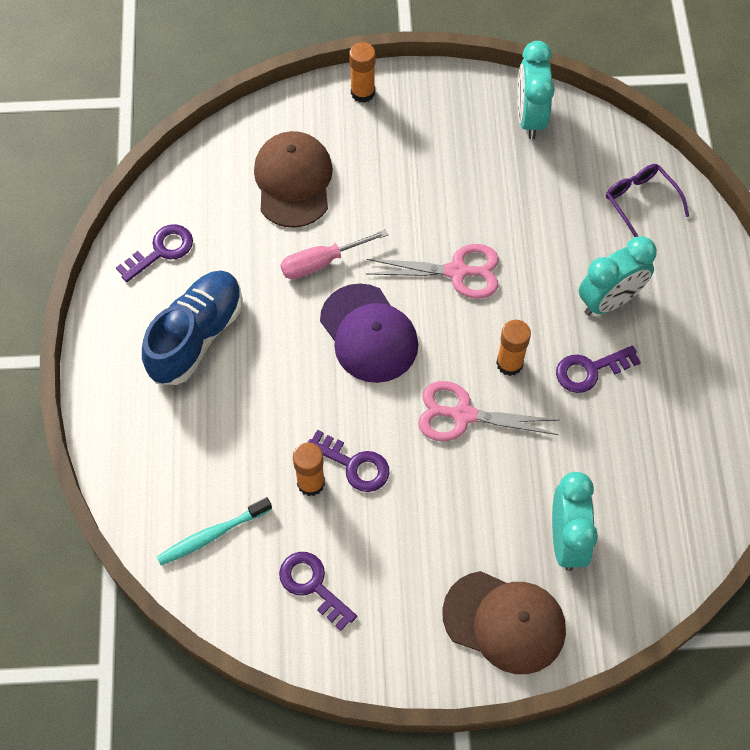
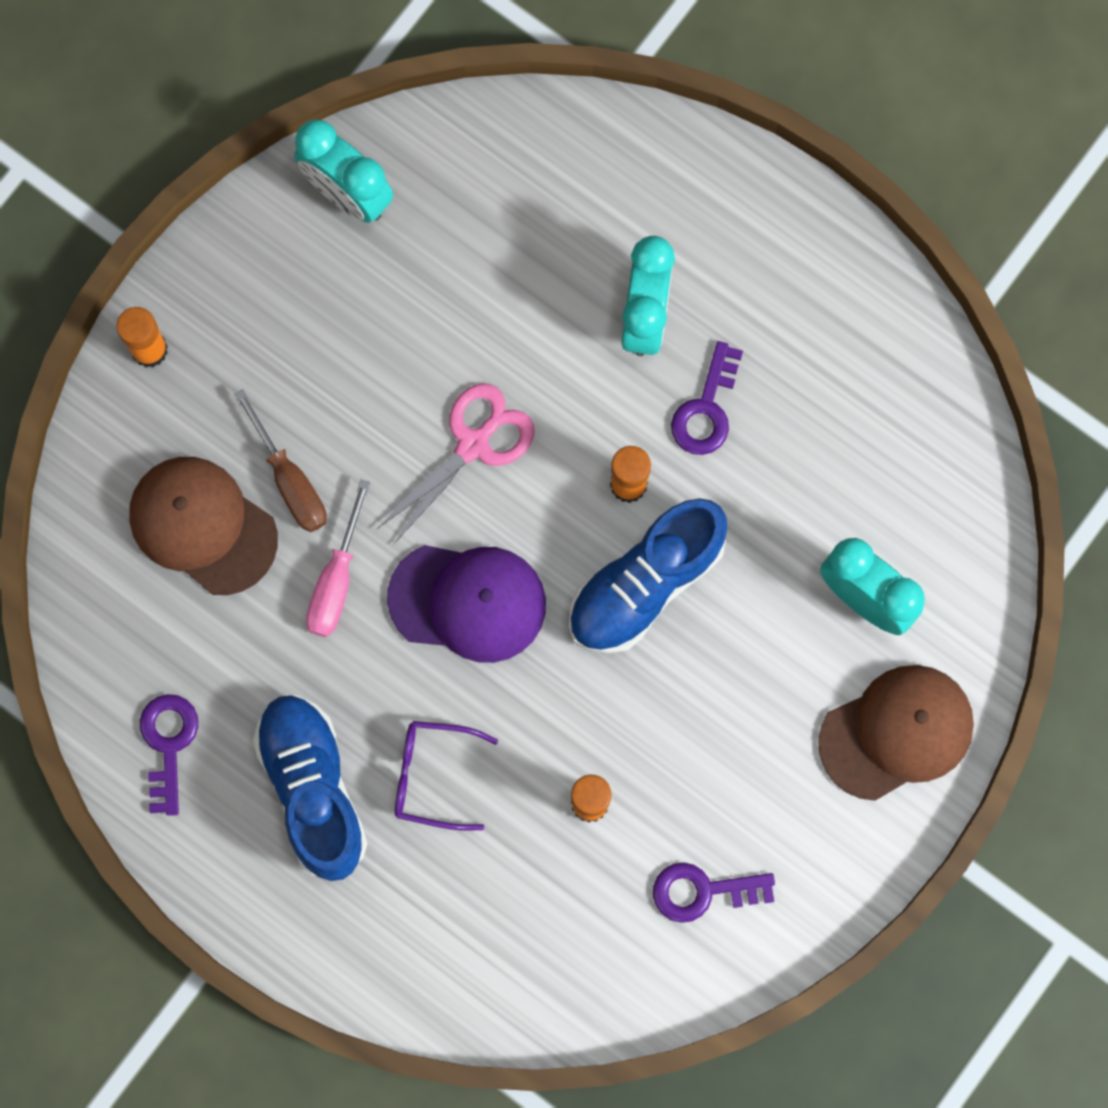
camera: 50 degrees left, 15 degrees up
turquoise toothbrush [157,497,272,565] -> none
purple key [307,430,389,492] -> none
pink scissors [418,381,560,441] -> blue shoe [569,499,727,654]
purple glasses [606,164,689,237] -> purple glasses moved to [395,721,498,831]
none -> brown screwdriver [234,389,327,532]

